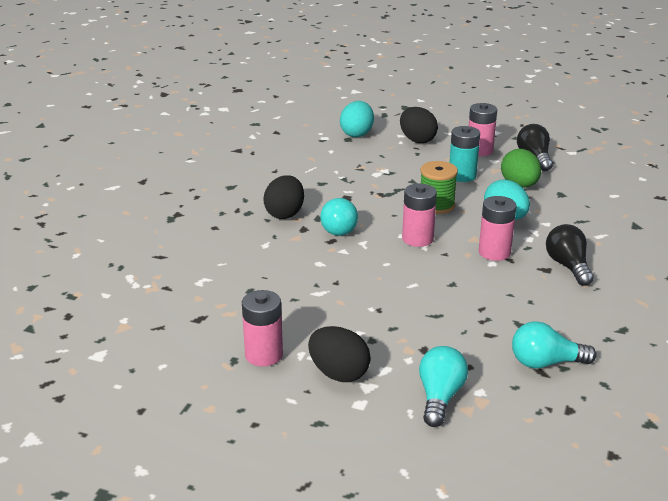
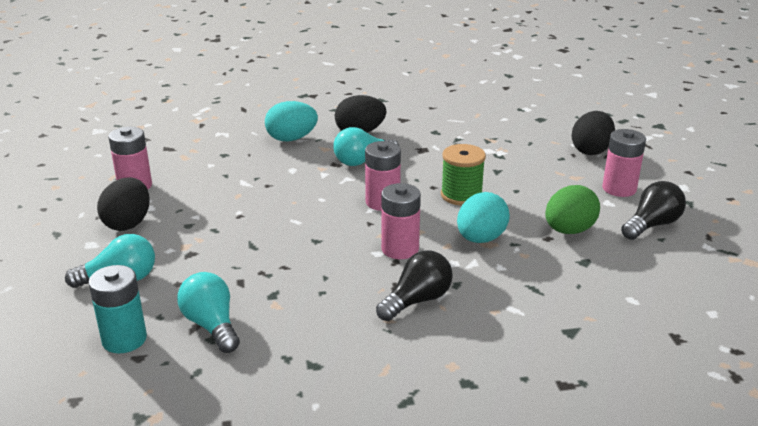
camera: 60 degrees right, 0 degrees up
turquoise egg [340,101,374,137] -> turquoise egg moved to [265,101,318,141]
turquoise battery [449,126,480,182] -> turquoise battery moved to [88,265,147,353]

